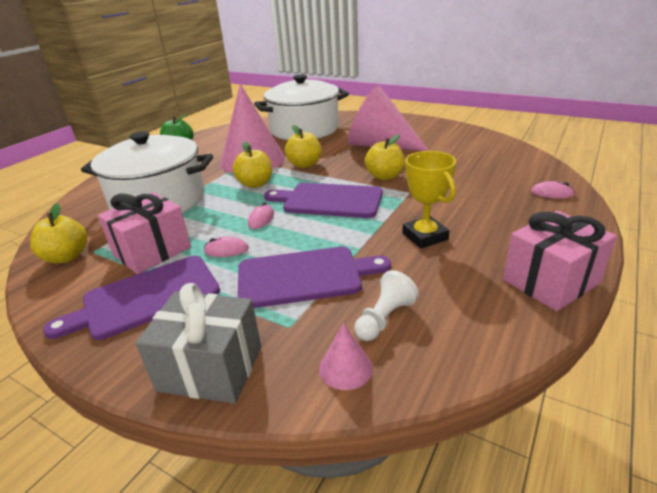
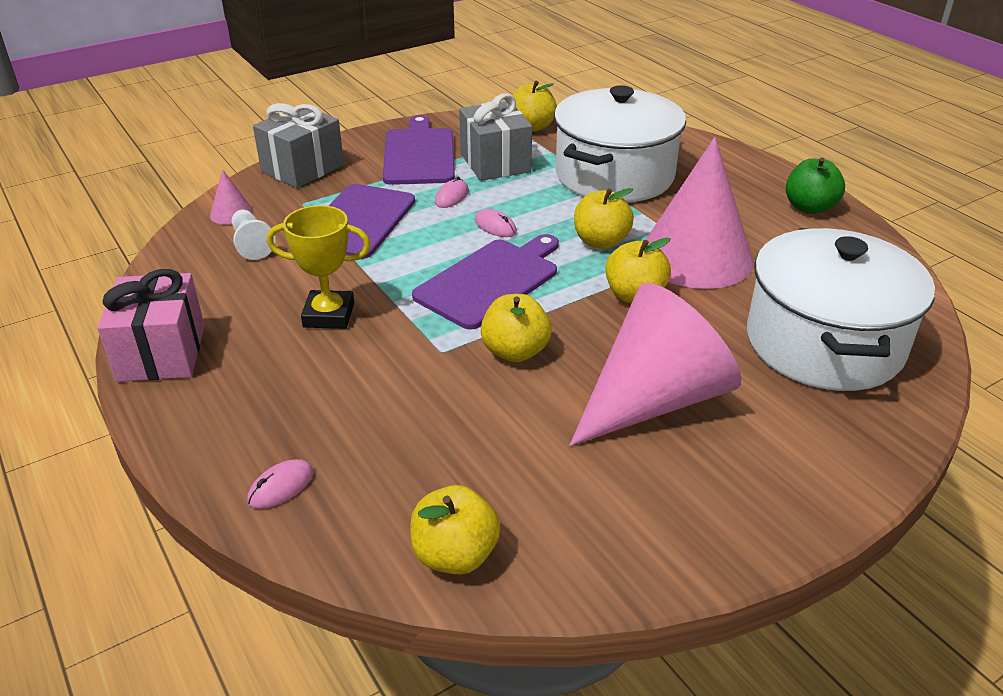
camera: 115 degrees right, 5 degrees up
pink gift [98,192,191,274] -> grey gift [459,94,532,181]
none -> yellow apple [410,485,500,574]

